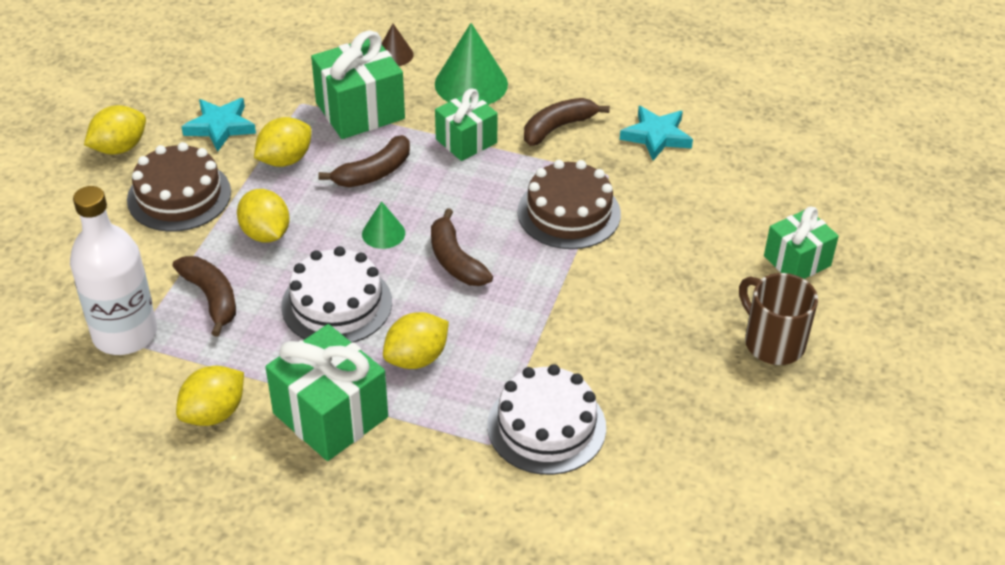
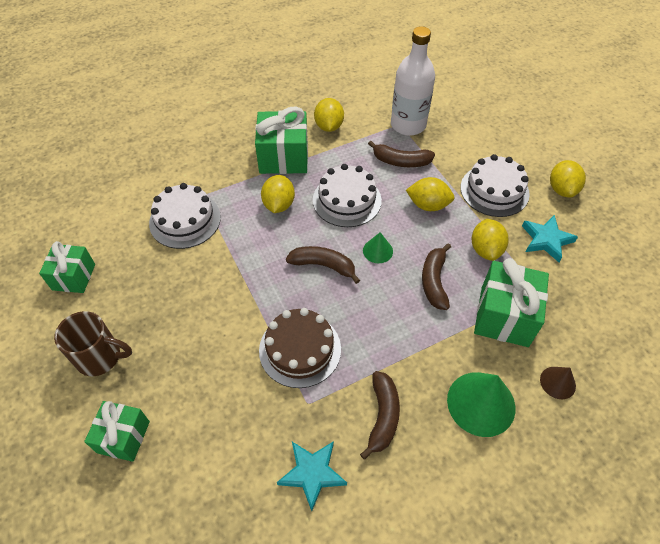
camera: 135 degrees right, 10 degrees up
brown cake [127,142,231,232] -> white cake [460,154,530,217]
green gift [435,88,498,161] -> green gift moved to [39,241,95,293]

